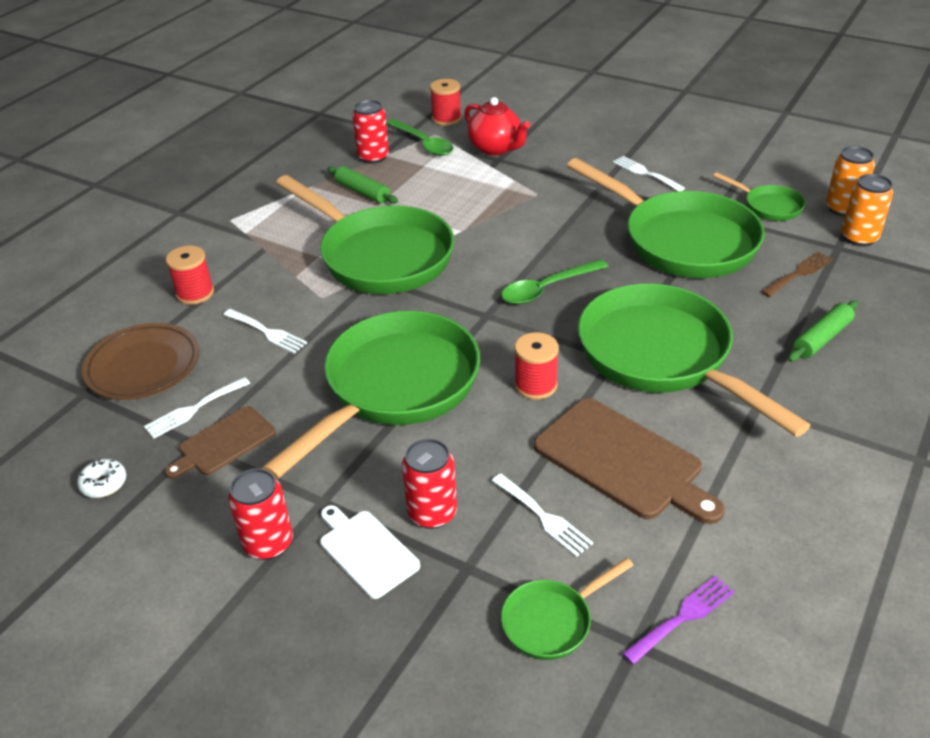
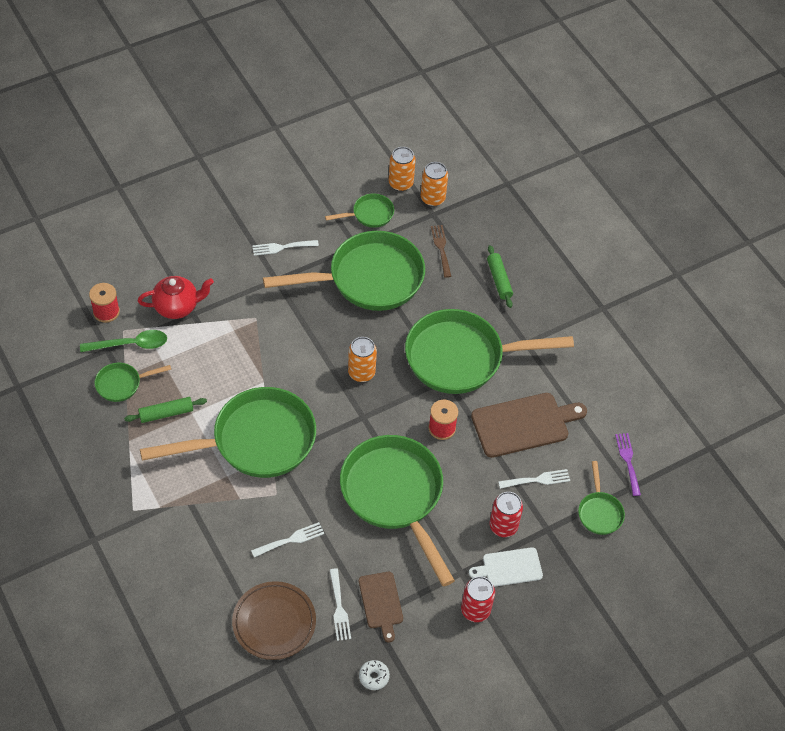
camera: 65 degrees left, 15 degrees up
red spool [166,245,214,305] -> none
red can [352,100,389,164] -> green pan [95,363,171,402]
green spoon [501,259,608,304] -> orange can [348,337,377,382]

